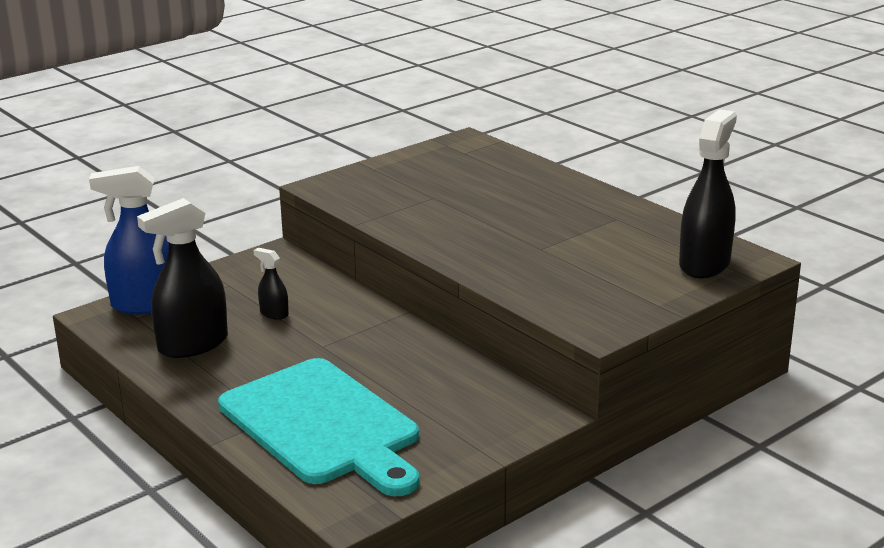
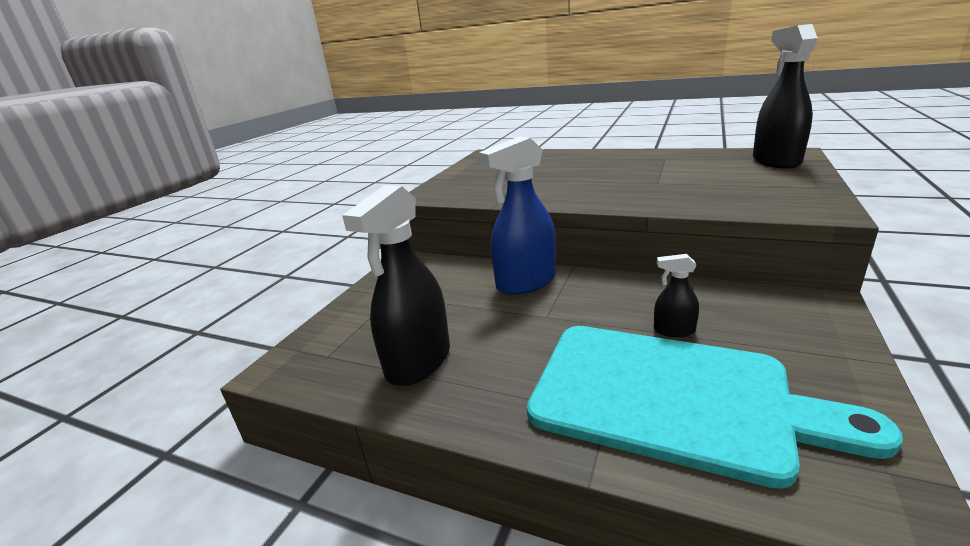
camera: 25 degrees left, 0 degrees up
blue spray bottle [89,166,169,315] -> blue spray bottle moved to [479,136,556,295]
black spray bottle [254,248,289,320] -> black spray bottle moved to [654,254,699,337]

